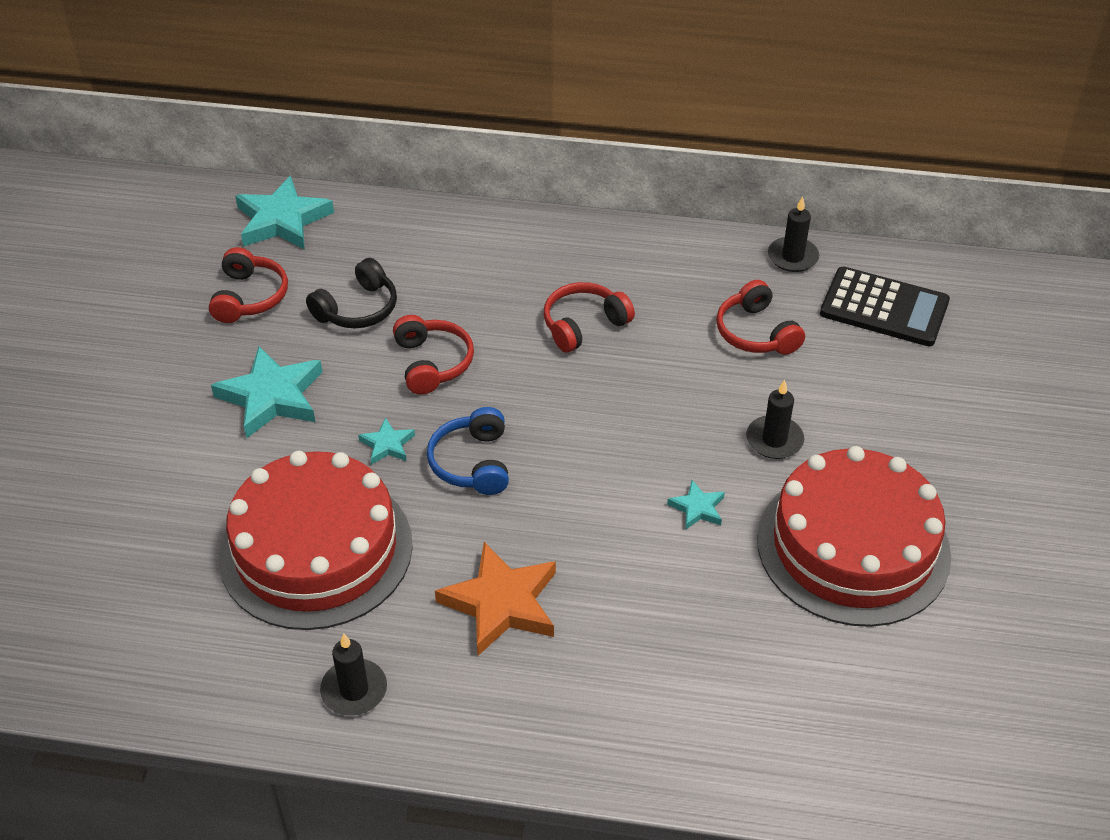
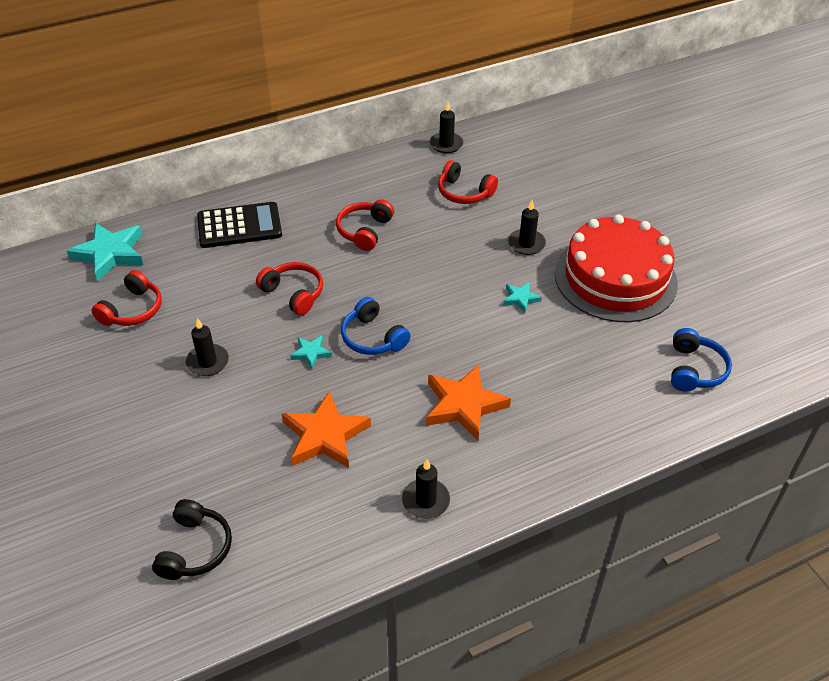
camera: 35 degrees left, 0 degrees up
red headphones [209,247,288,323] -> red headphones turned 60 degrees clockwise [92,270,162,326]
turquoise star [211,346,323,439] -> black candle [186,318,229,376]
red cake [219,451,413,630] -> orange star [282,391,371,468]
black headphones [306,258,397,328] -> black headphones moved to [152,499,232,580]
black calculator [820,266,950,346] -> black calculator moved to [197,202,282,248]
none -> blue headphones [671,328,732,392]

